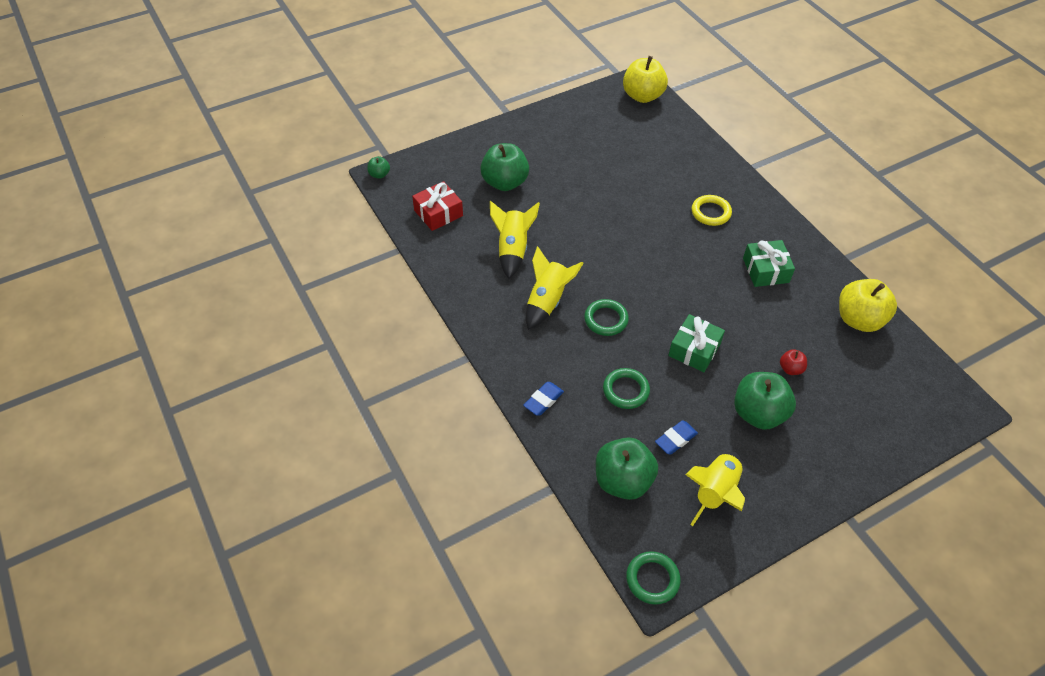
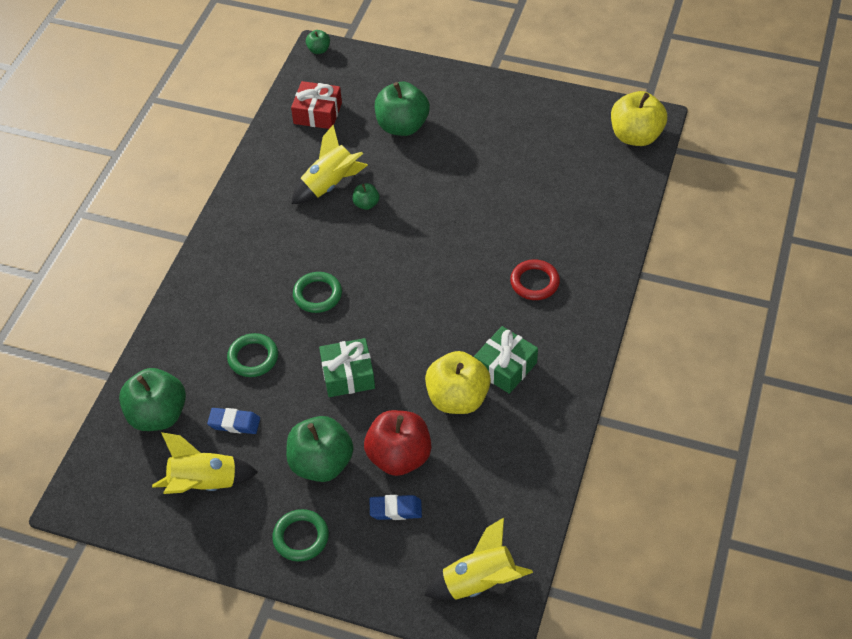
camera: 50 degrees right, 0 degrees up
blue eraser [523,382,564,416] -> blue eraser moved to [370,495,422,520]
yellow rocket [526,246,584,330] -> yellow rocket moved to [424,517,533,600]
green ring [626,551,681,605] -> green ring moved to [272,509,329,562]
yellow ring [692,195,732,226] -> red ring [510,259,560,300]
red apple [780,349,807,375] -> red apple [364,410,431,476], size x2.12
yellow apple [839,279,897,332] -> yellow apple moved to [425,351,491,414]
none -> green apple [352,183,379,210]

